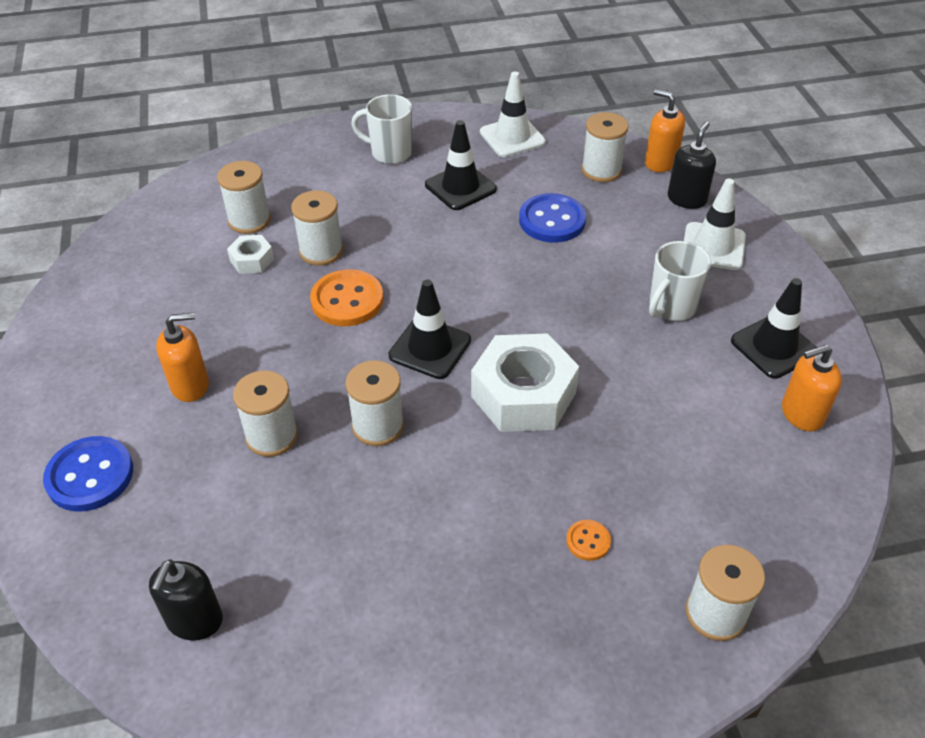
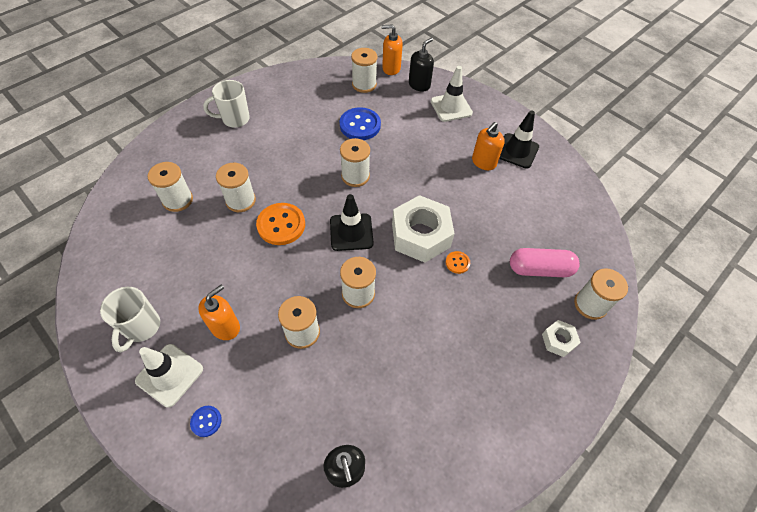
camera: 35 degrees left, 10 degrees up
blue button [43,436,133,511] -> blue button [190,406,222,437], size x0.49
white nut [227,235,274,274] -> white nut moved to [542,320,581,357]
black traffic cone [425,120,497,210] -> none
white traffic cone [480,72,546,157] -> white traffic cone moved to [135,344,203,407]
orange button [566,520,611,561] -> orange button moved to [446,251,470,274]
white mug [649,241,711,321] -> white mug moved to [100,287,160,352]
black soap dispenser [668,121,716,209] -> black soap dispenser turned 45 degrees clockwise [409,38,434,92]
orange soap dispenser [782,345,842,431] -> orange soap dispenser moved to [472,122,505,170]
none -> white spool [340,138,370,187]
none -> pink capsule [510,248,580,277]

